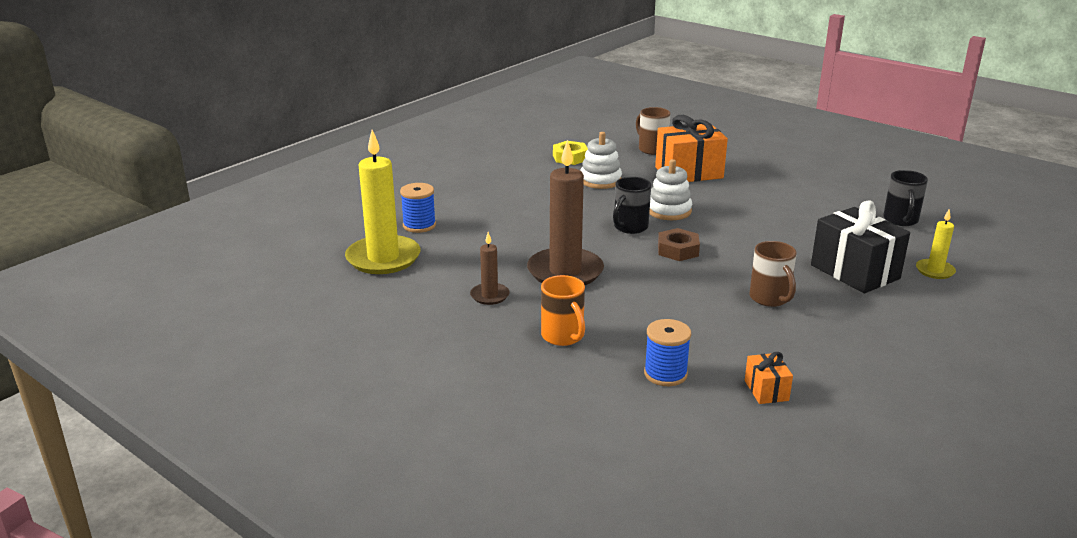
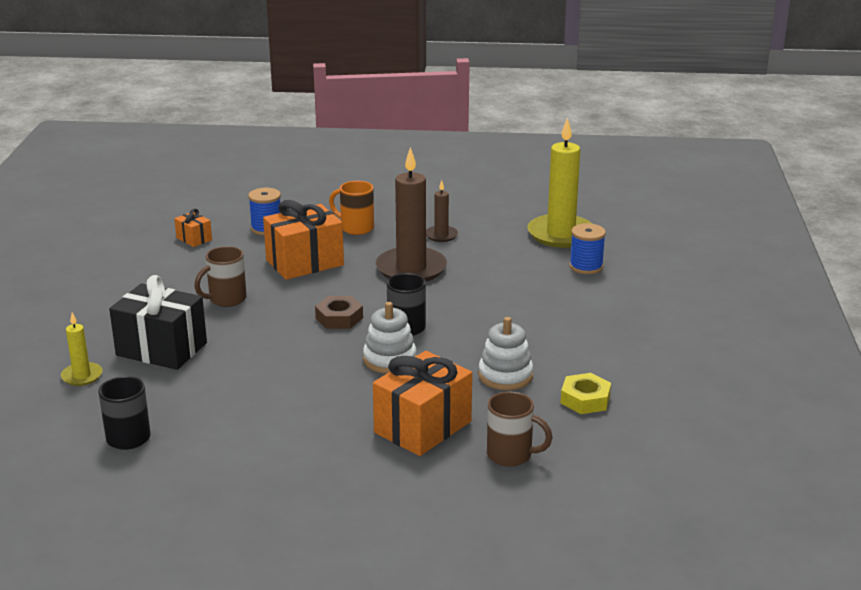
camera: 145 degrees right, 0 degrees up
brown mug [749,241,797,307] -> brown mug turned 75 degrees counterclockwise [194,246,247,307]
none -> orange gift [263,200,344,280]

